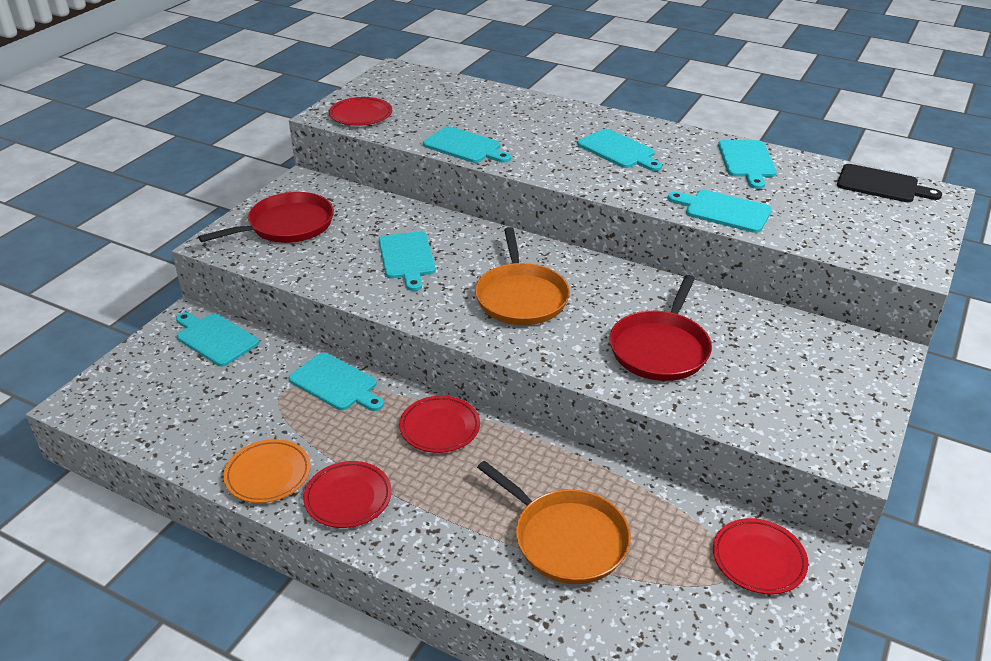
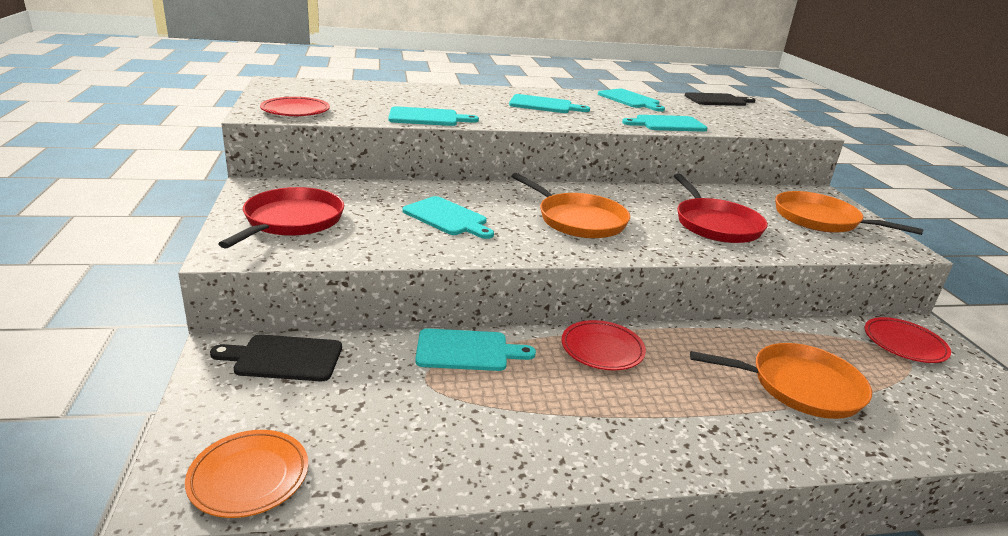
camera: 40 degrees left, 10 degrees down
turquoise cutting board [176,312,259,366] -> black cutting board [210,334,342,381]
orange plate [224,439,311,503] -> orange plate moved to [185,430,308,518]
red plate [303,461,392,528] -> none
none -> orange pan [775,191,924,235]

